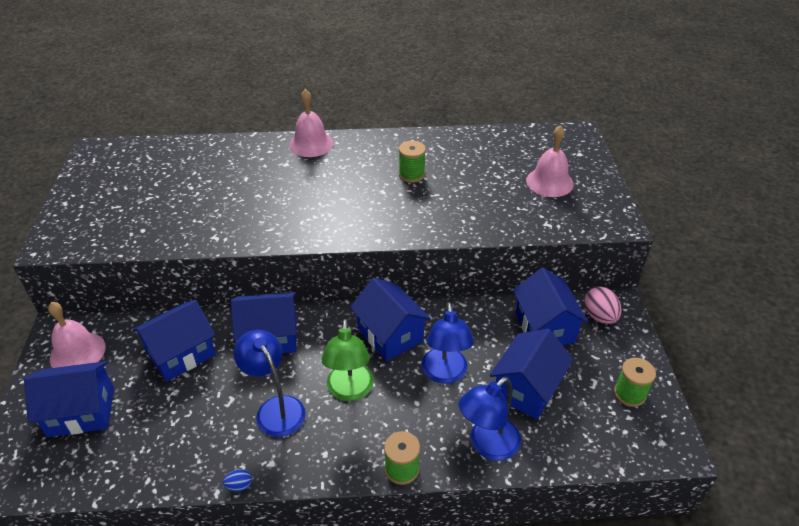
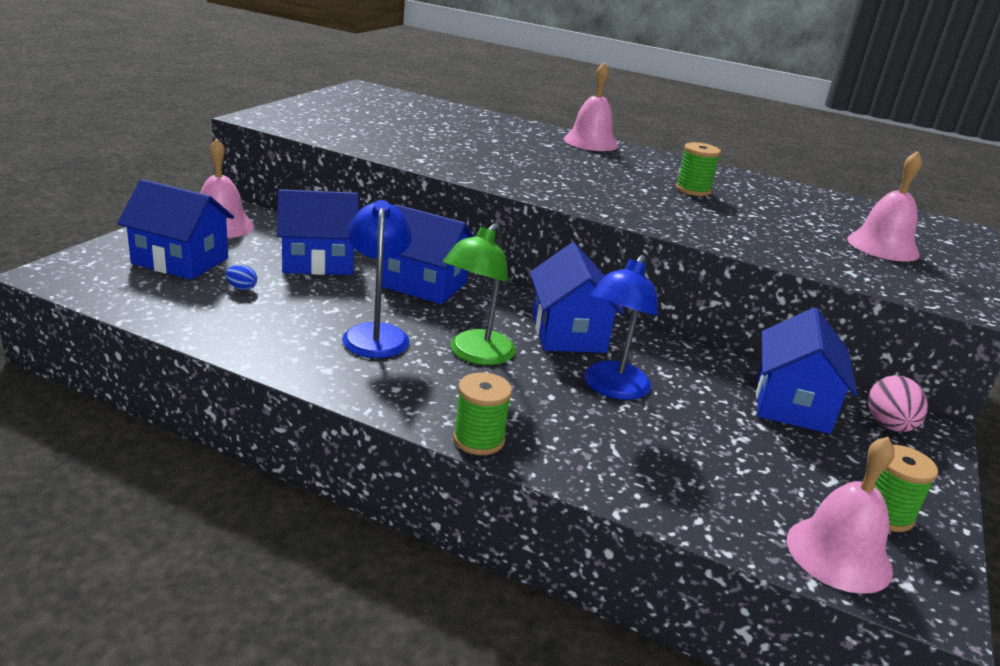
camera: 25 degrees right, 15 degrees down
blue egg [223,469,252,491] -> blue egg moved to [225,265,257,290]
blue lamp [459,377,521,461] -> none
blue house [490,329,573,419] -> none
none -> pink bell [787,437,895,594]

